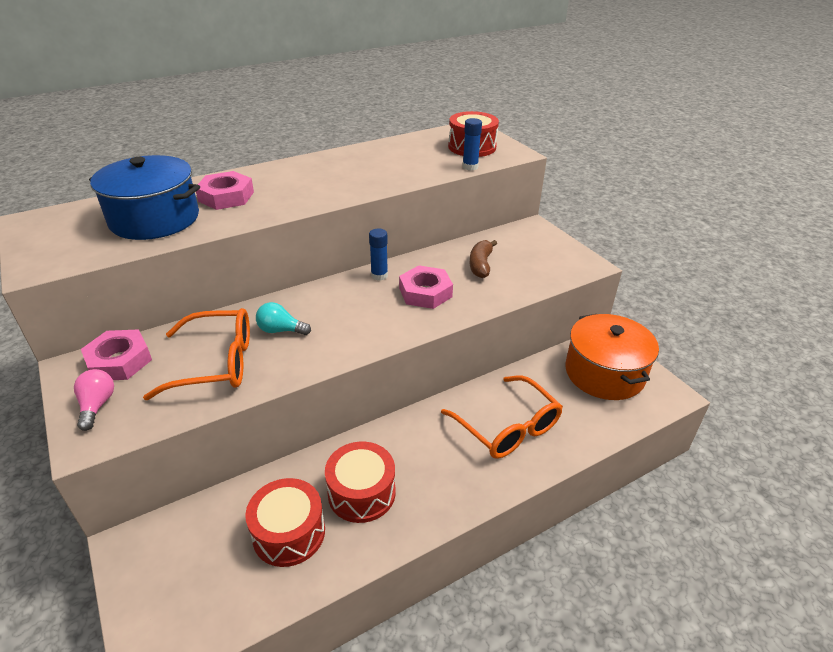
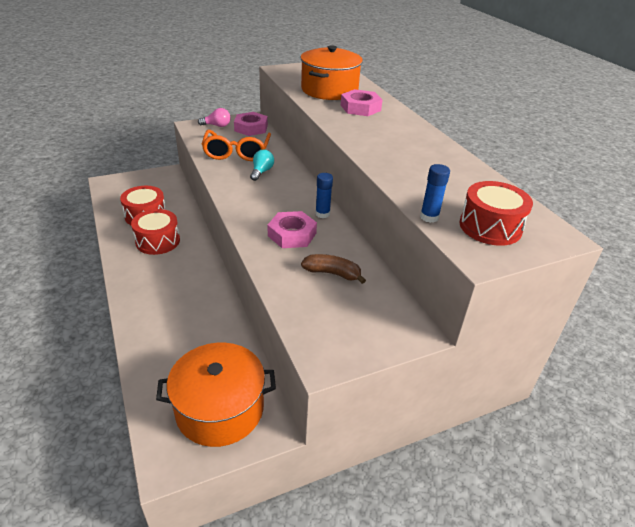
camera: 95 degrees right, 0 degrees up
blue pot [89,155,200,240] -> orange pot [300,45,363,100]
orange glasses [441,375,563,459] -> none

